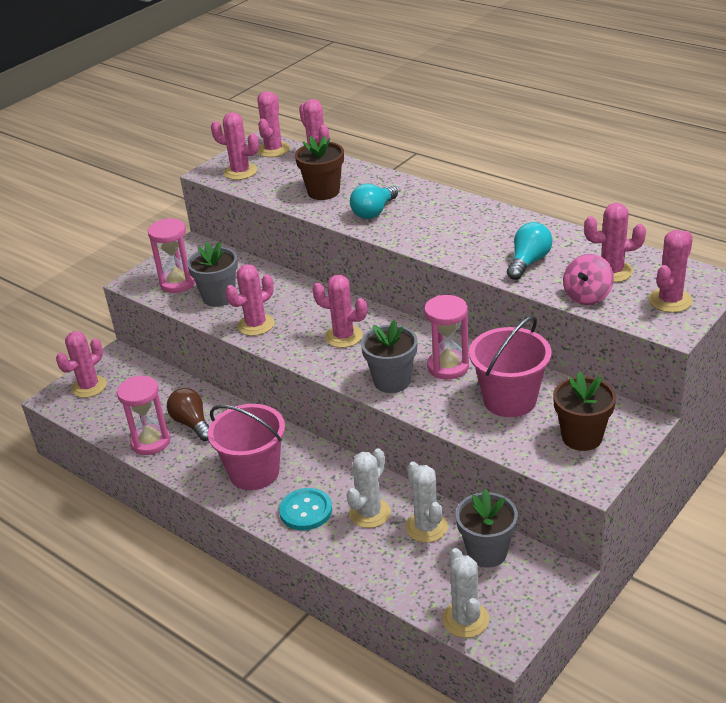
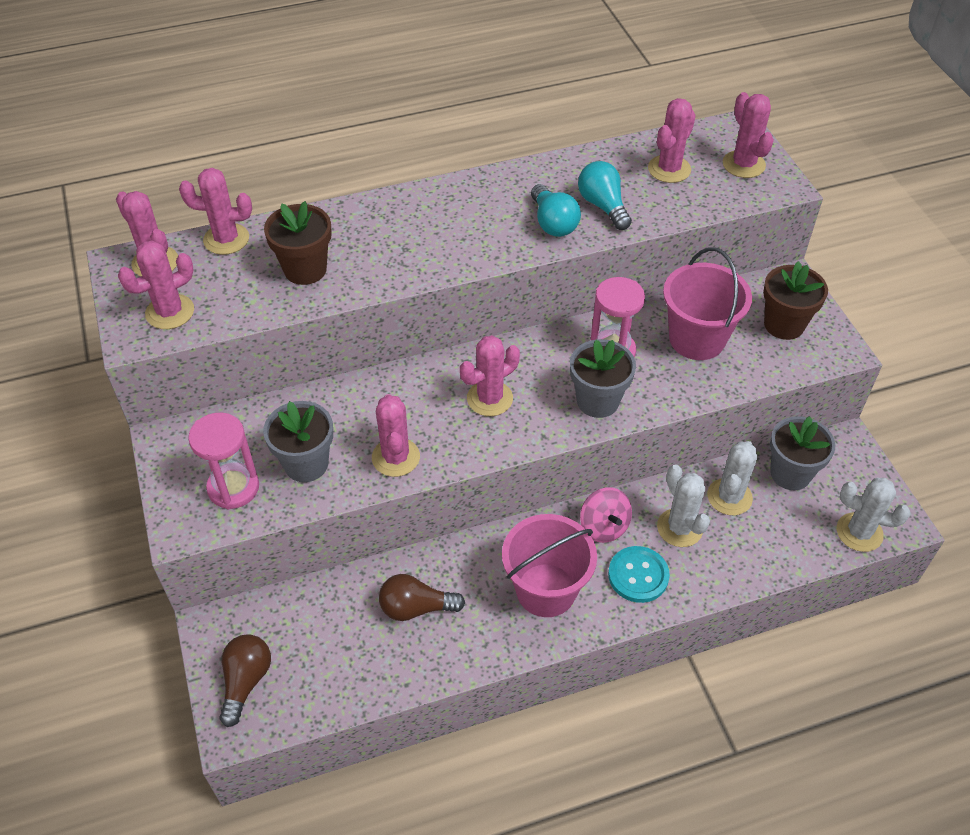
camera: 60 degrees left, 15 degrees up
pink cactus [56,331,107,398] -> brown light bulb [219,634,271,727]
pink hourglass [117,376,170,455] -> none
turquoise light bulb [350,184,398,219] -> turquoise light bulb moved to [531,184,581,237]
white cactus [405,461,448,543] -> white cactus turned 75 degrees counterclockwise [707,441,757,515]
pink spinning top [563,254,614,305] -> pink spinning top moved to [580,487,632,543]

